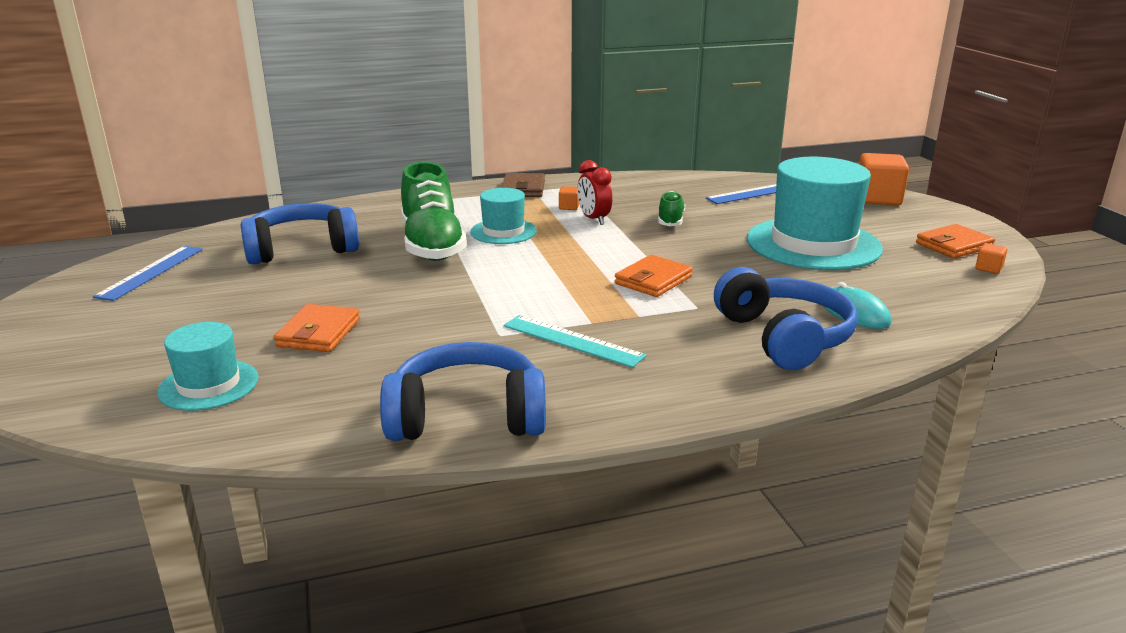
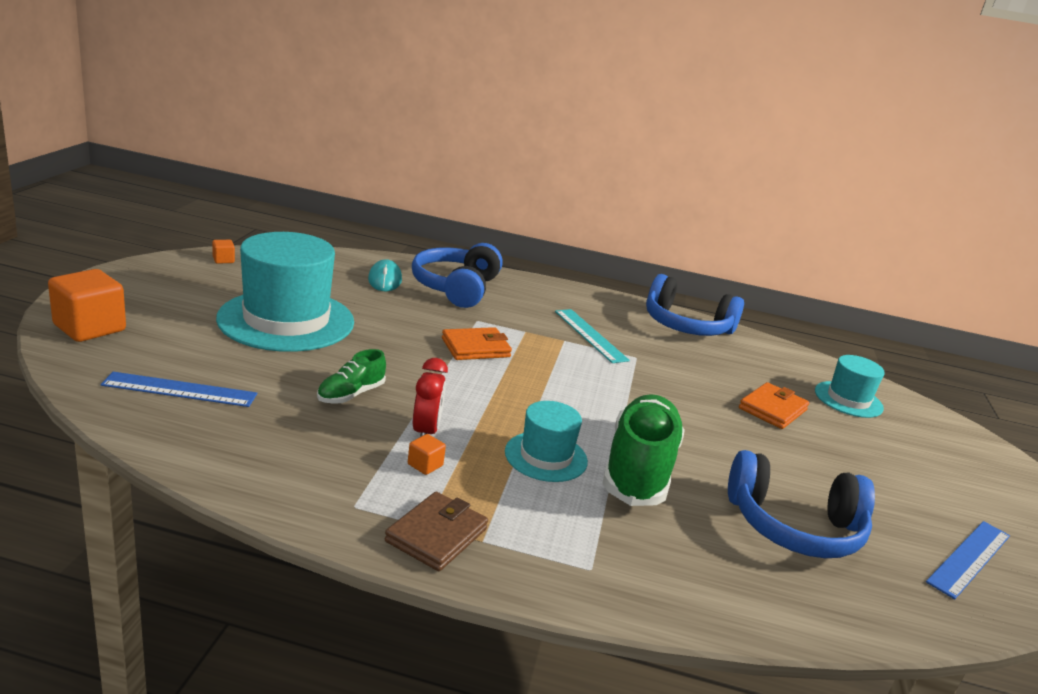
camera: 155 degrees left, 0 degrees up
orange wallet [916,224,995,258] -> none

